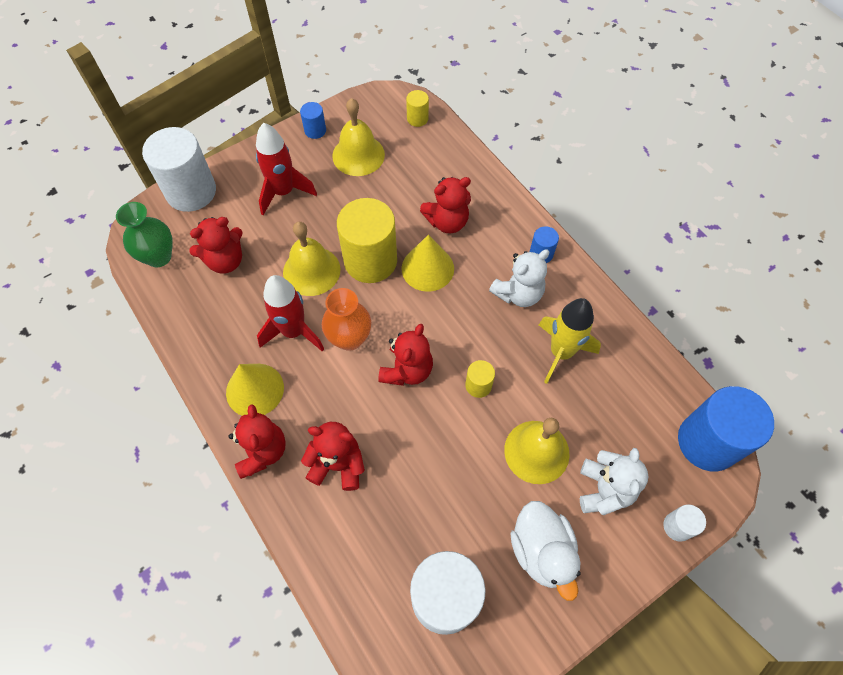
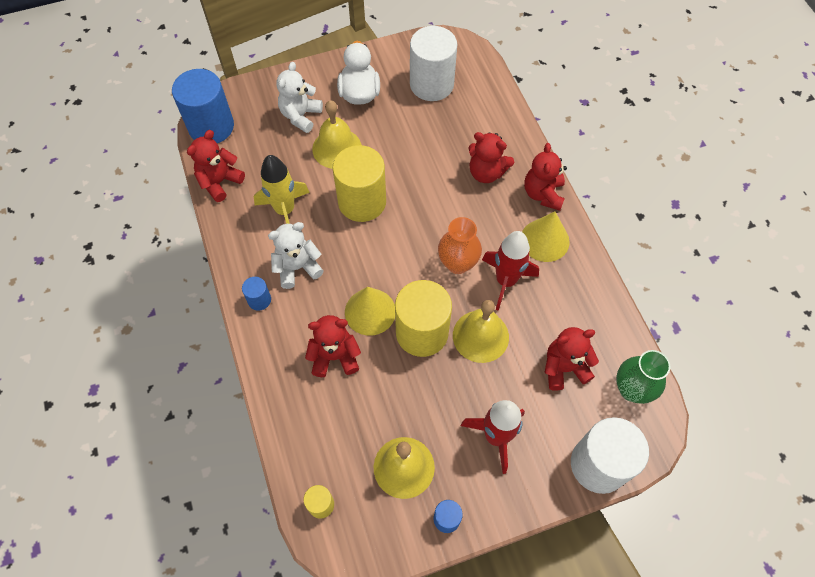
camera: 165 degrees left, 0 degrees up
red teddy bear [378,324,433,386] -> red teddy bear moved to [187,130,245,202]
yellow cylinder [465,360,495,398] -> yellow cylinder [333,145,386,222], size x2.20
white cylinder [663,504,706,542] -> none

